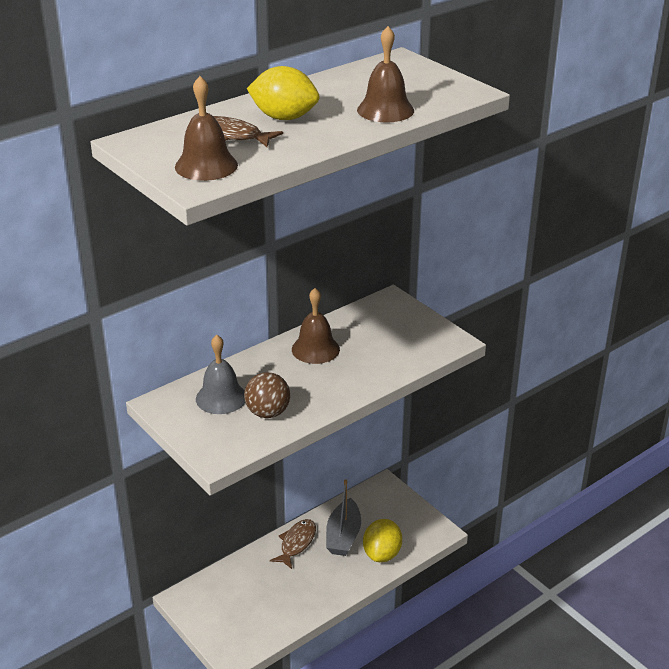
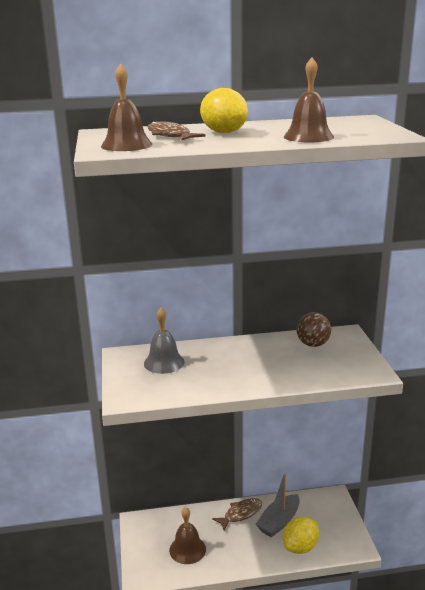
camera: 30 degrees right, 10 degrees down
brown ball [244,372,290,418] -> brown ball moved to [296,312,331,347]
brown bell [292,288,340,364] -> brown bell moved to [169,507,206,564]

